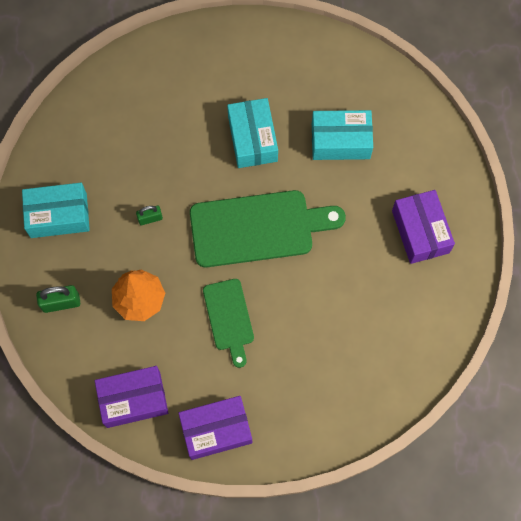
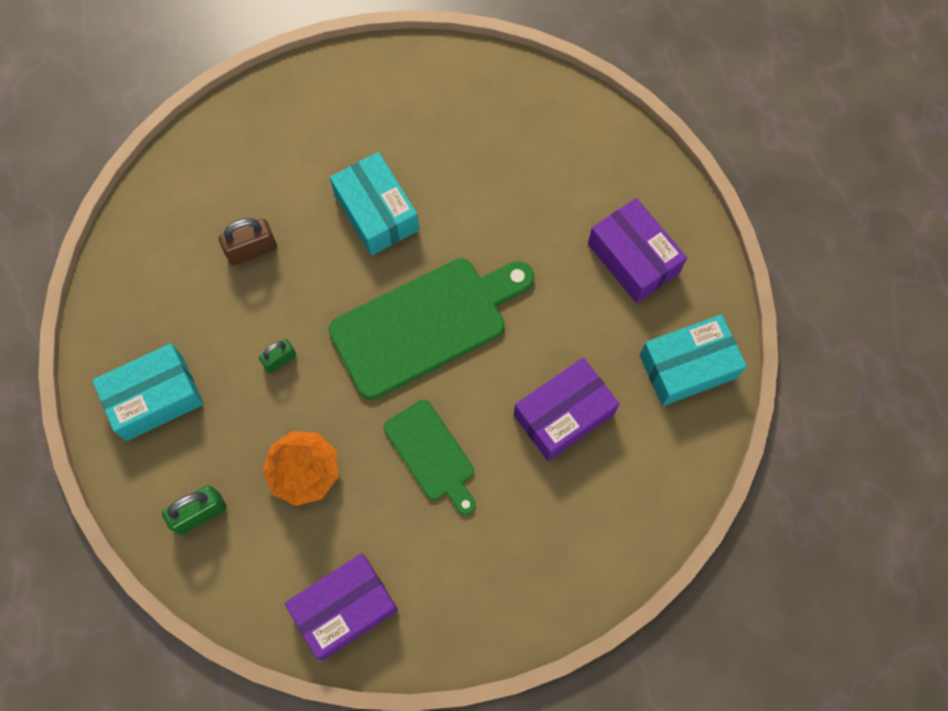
camera: 20 degrees left, 0 degrees up
purple box [178,396,252,460] -> purple box moved to [514,358,620,461]
turquoise box [312,110,373,160] -> turquoise box moved to [639,314,747,406]
none -> brown padlock [219,218,277,266]

